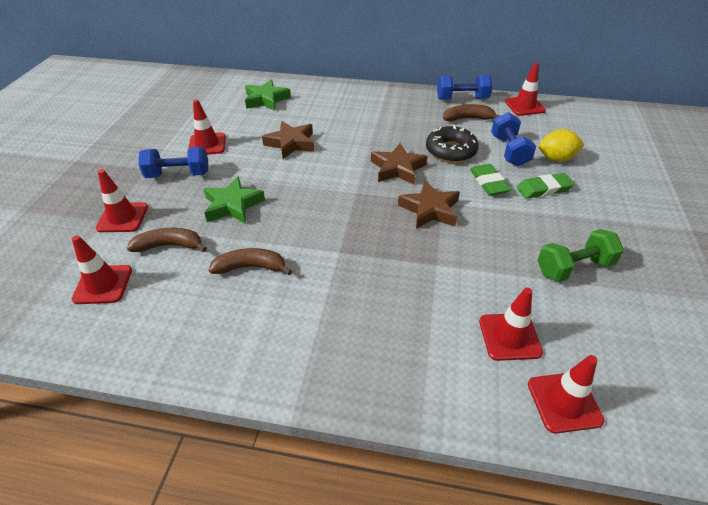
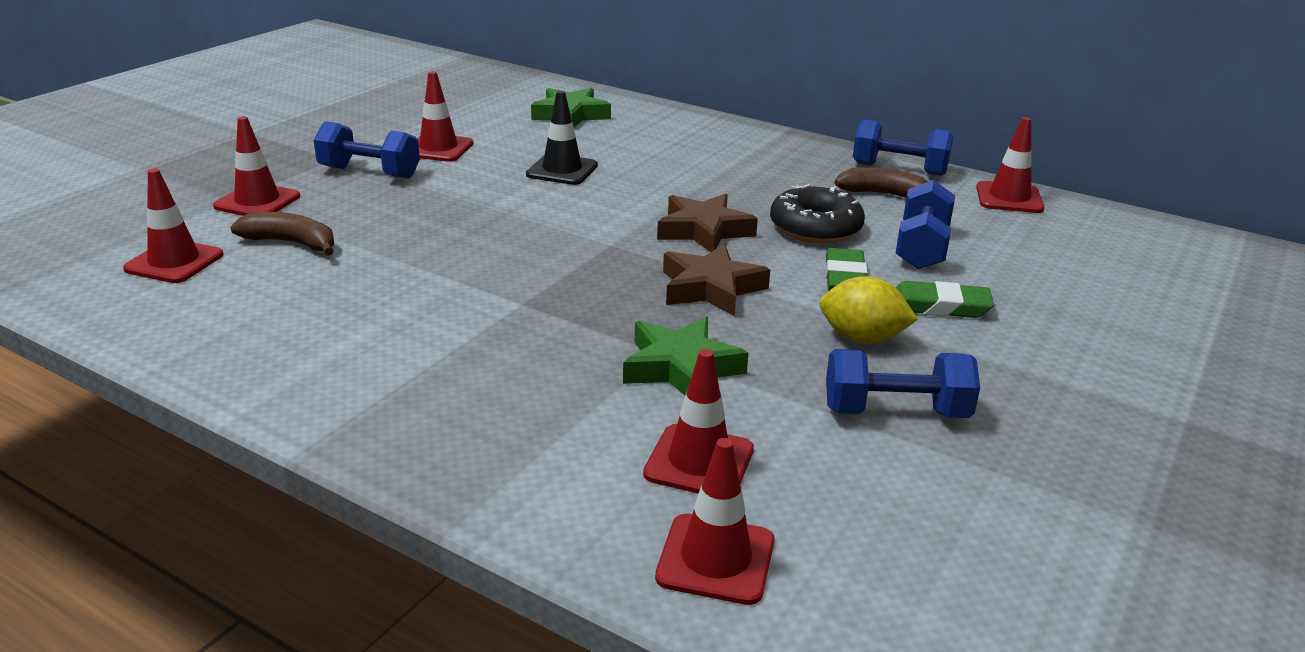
camera: 20 degrees right, 15 degrees down
green star [203,176,265,224] -> green star moved to [623,316,749,396]
brown banana [209,248,292,275] -> none
brown star [262,121,315,159] -> black traffic cone [526,91,598,185]
green dumbbell [537,229,624,282] -> blue dumbbell [826,349,980,418]
yellow lemon [539,129,584,162] -> yellow lemon moved to [819,276,918,344]

